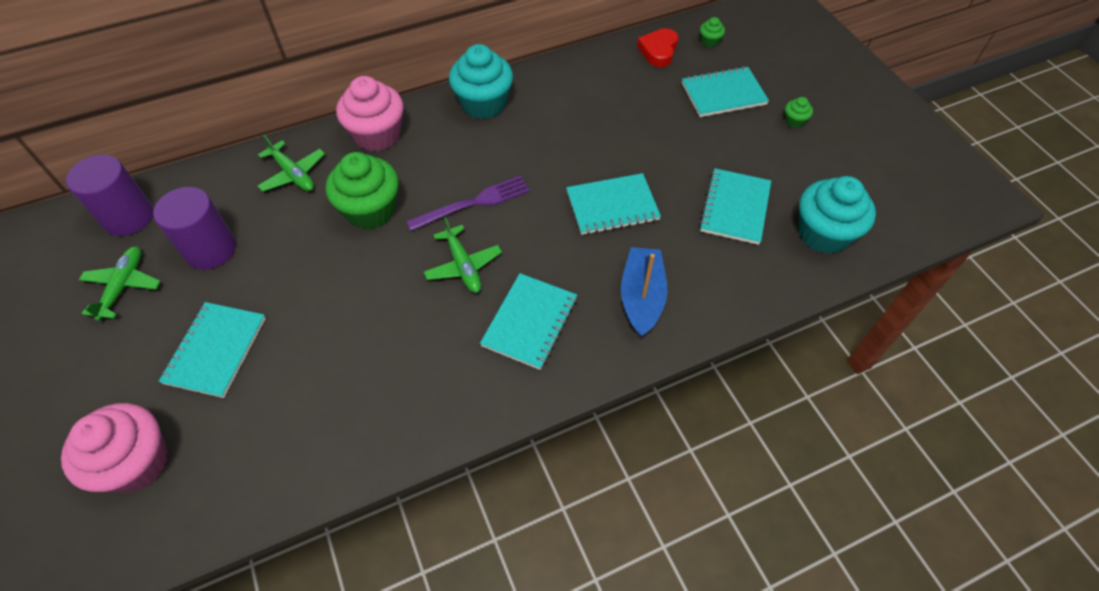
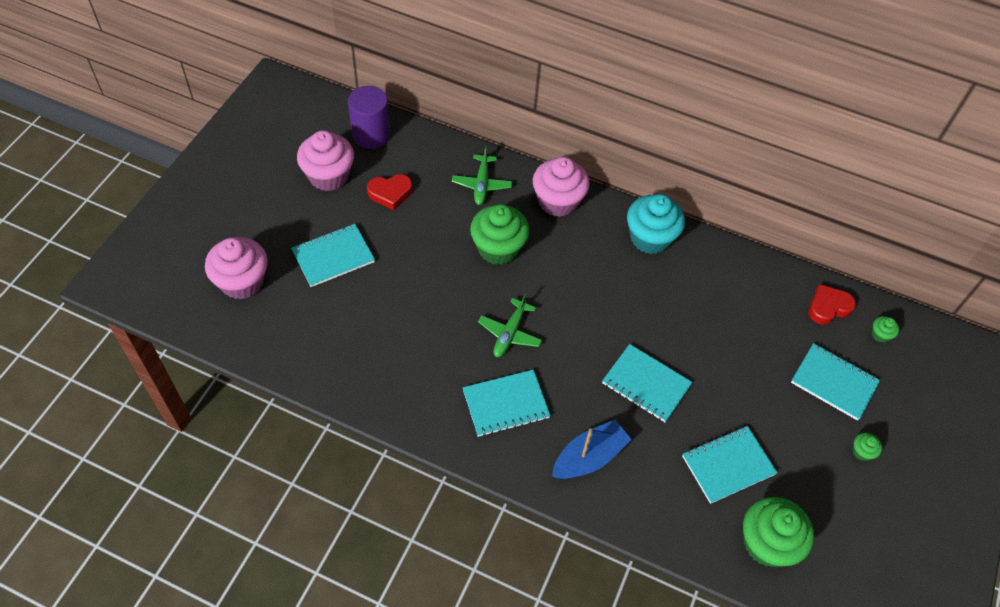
camera: 45 degrees right, 0 degrees up
green plane [79,246,161,321] -> pink cupcake [297,130,354,191]
purple cylinder [153,187,236,270] -> red heart [367,174,412,210]
purple fork [406,176,530,231] -> none
turquoise cupcake [799,176,876,254] -> green cupcake [743,497,814,567]

